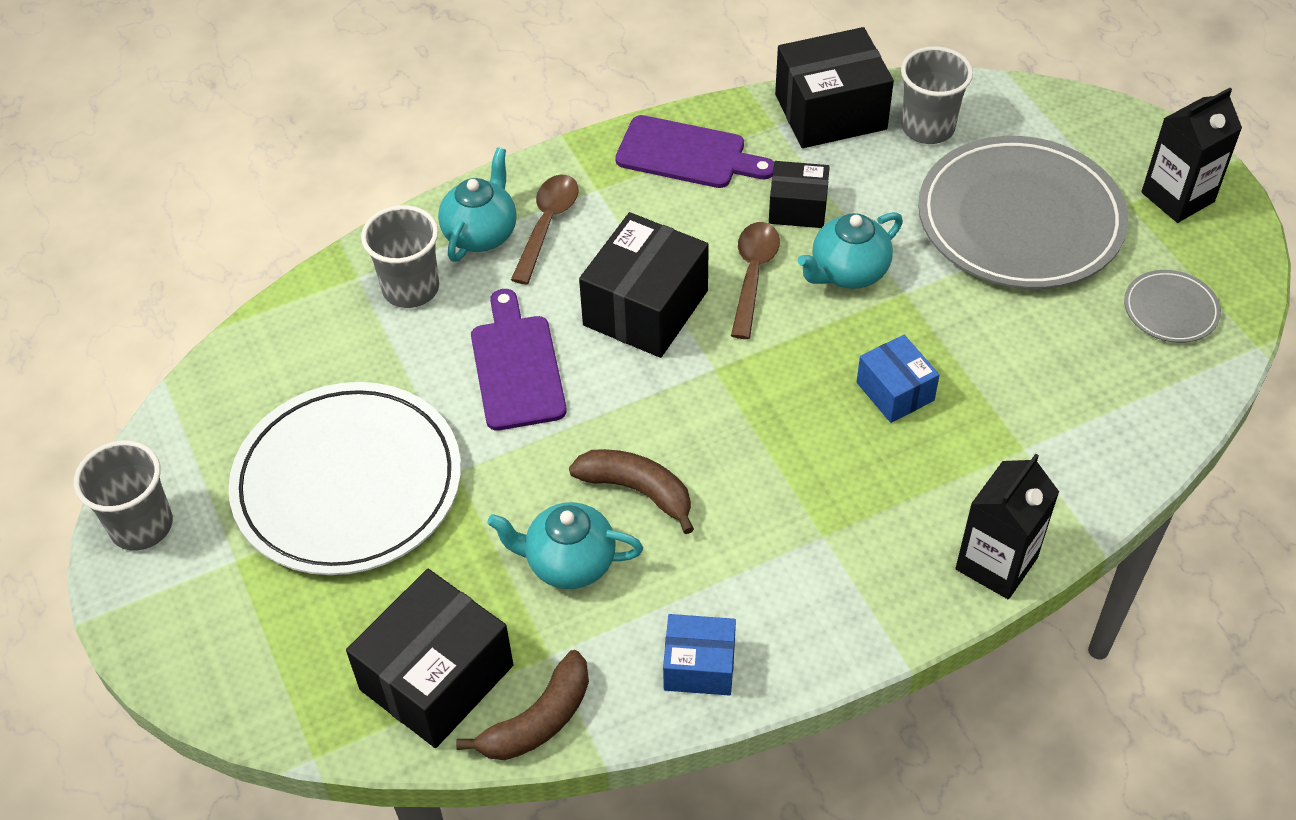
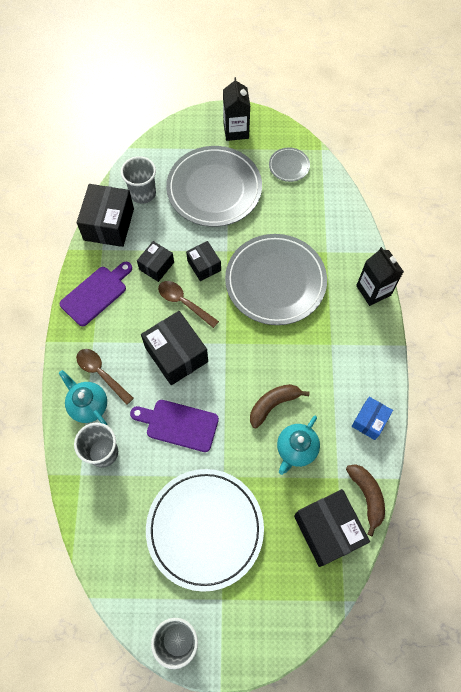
camera: 65 degrees left, 15 degrees up
turquoise teapot [798,212,903,289] -> black box [186,241,221,281]
blue box [857,335,940,423] -> grey plate [225,234,327,325]

